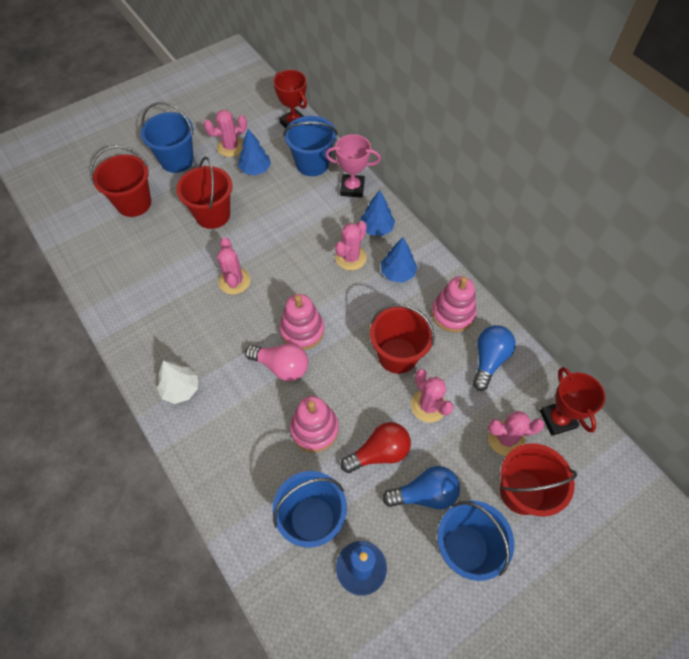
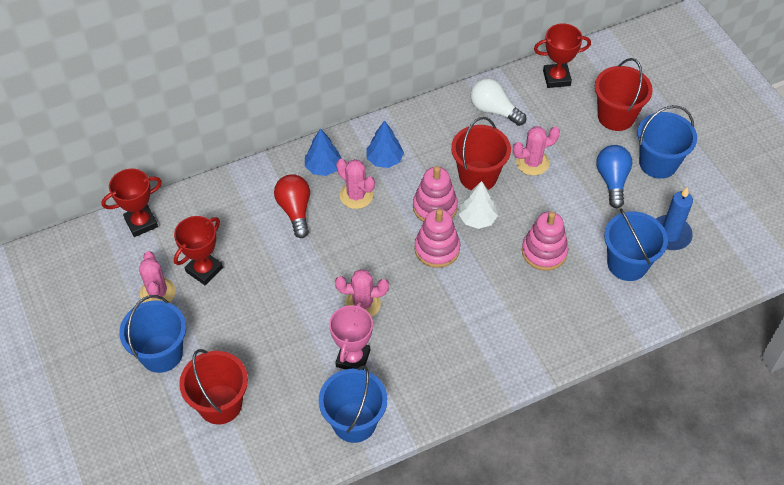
camera: 80 degrees left, 5 degrees down
white tree [157,361,198,404] -> white tree moved to [459,181,498,229]
red bucket [176,157,232,229] -> none
blue tree [238,129,271,175] -> red trophy [174,216,223,285]
pink light bulb [245,344,308,381] -> none
blue bucket [283,116,338,176] -> blue bucket moved to [319,365,387,443]
pink trophy [325,134,381,198] -> pink trophy moved to [329,301,373,370]
red light bulb [340,422,411,473] -> red light bulb moved to [274,174,310,238]
pink stacking toy [431,276,476,332] -> pink stacking toy moved to [413,166,458,222]
blue light bulb [473,325,516,391] -> white light bulb [470,78,526,126]
pink cactus [488,411,544,456] -> none

